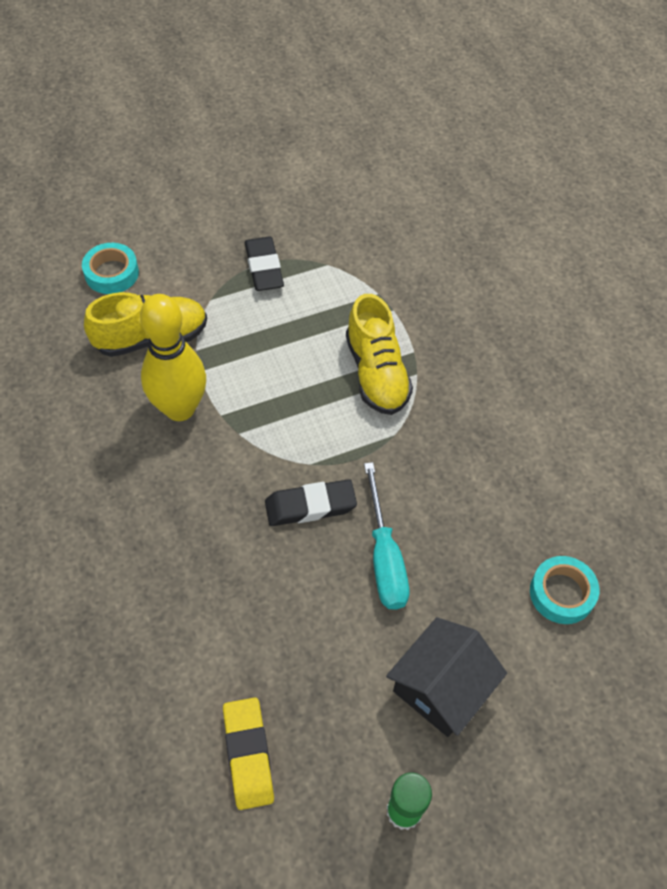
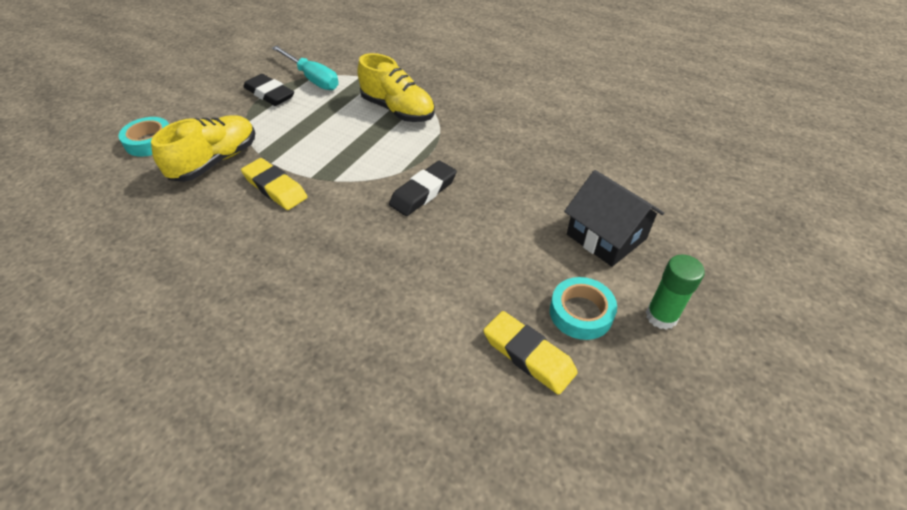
camera: 35 degrees left, 10 degrees down
yellow bowling pin [140,294,206,421] -> yellow eraser [241,158,307,210]
turquoise screwdriver [364,462,409,610] -> turquoise screwdriver moved to [272,46,339,90]
black house [386,617,507,737] -> black house turned 45 degrees counterclockwise [564,170,664,267]
turquoise tape [530,556,599,624] -> turquoise tape moved to [550,277,617,340]

